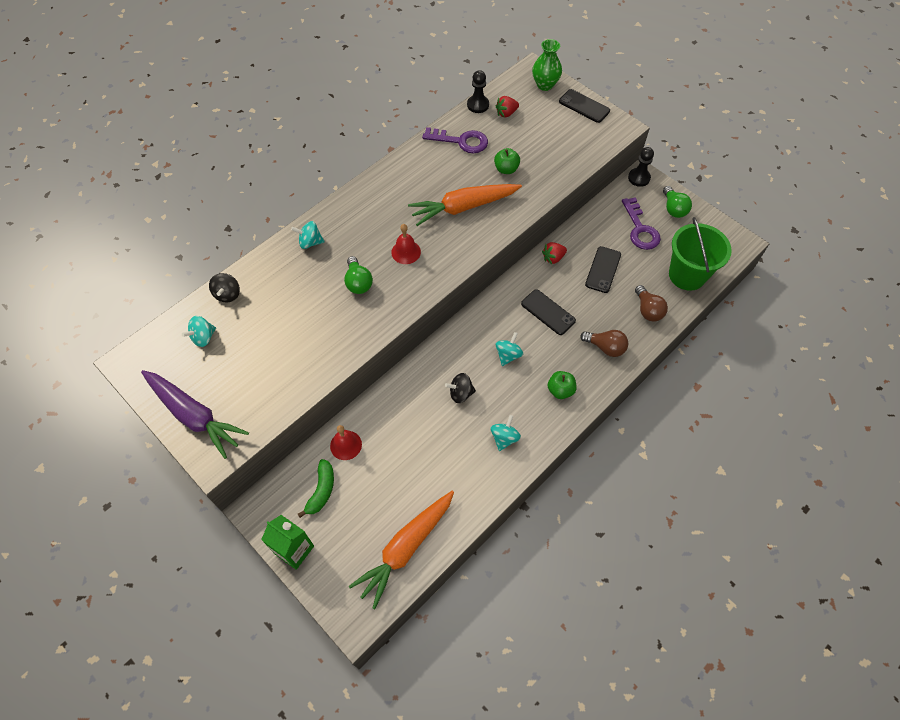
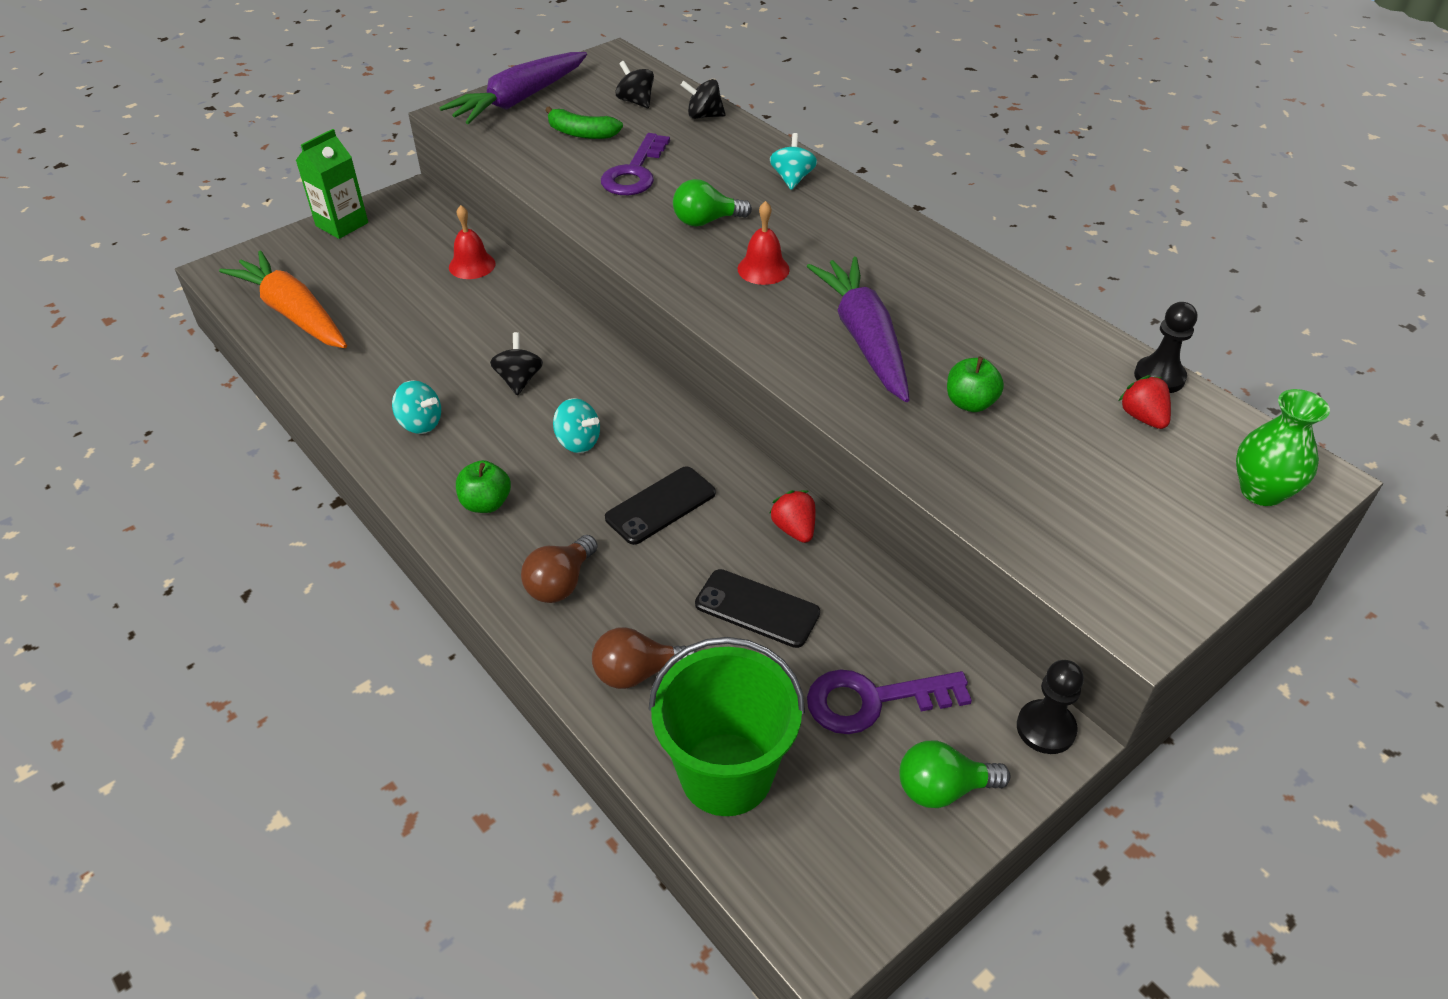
camera: 95 degrees right, 15 degrees down
turquoise spinning top [182,316,216,347] -> black spinning top [616,61,654,108]
green banana [298,459,334,518] -> green banana moved to [545,106,623,139]
orange carrot [408,184,522,226] -> purple carrot [807,257,909,402]
purple key [422,127,488,153] -> purple key moved to [601,133,670,195]
black phone [559,89,610,123] -> none

